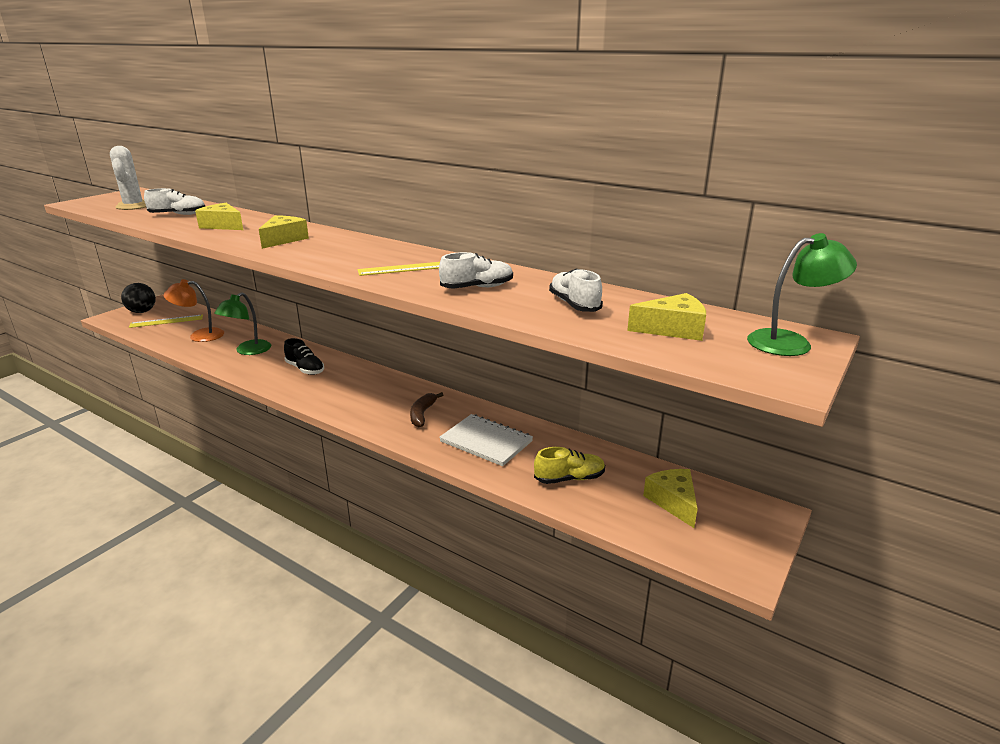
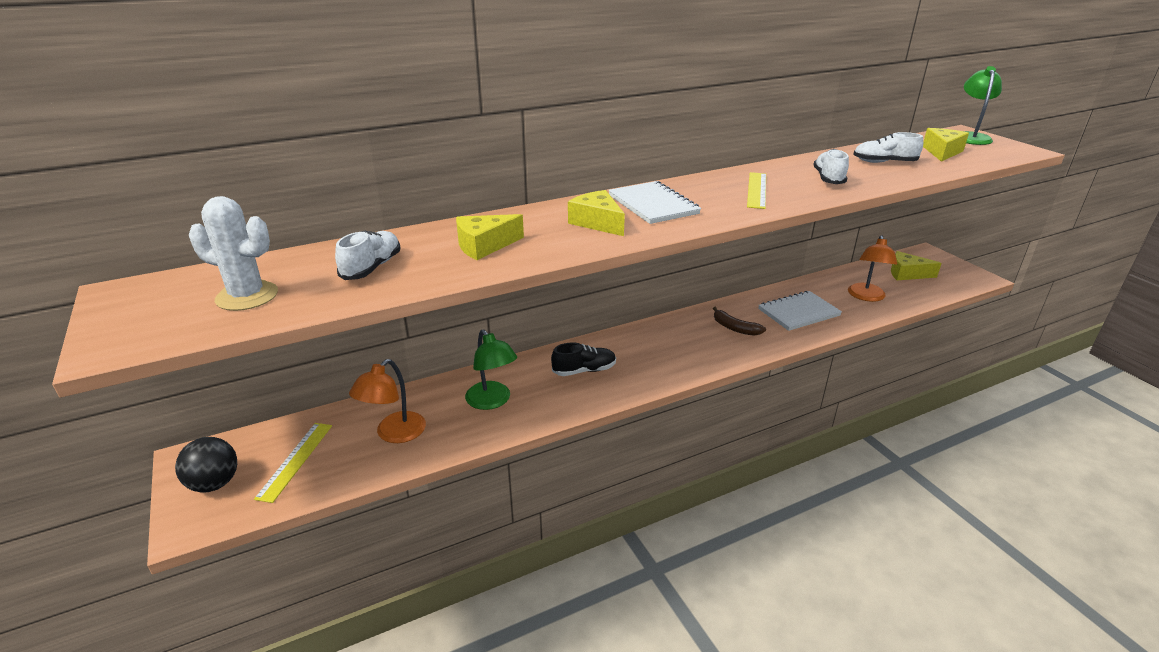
camera: 60 degrees left, 5 degrees up
yellow shoe [534,447,605,484] -> orange lamp [848,236,897,302]
none -> white notebook [608,181,701,224]

